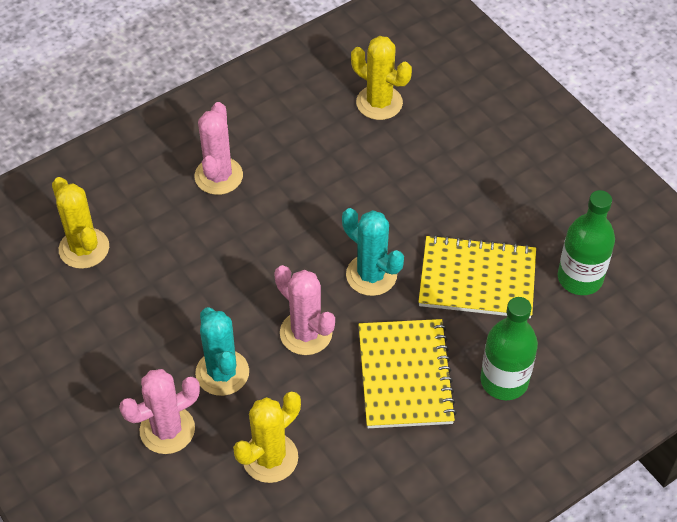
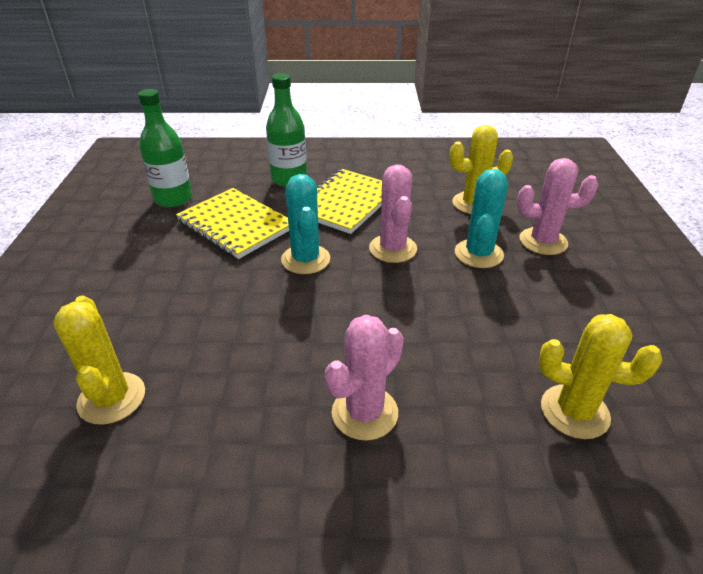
camera: 145 degrees left, 15 degrees down
yellow cactus [52,177,109,269] -> yellow cactus turned 75 degrees counterclockwise [539,314,662,439]

